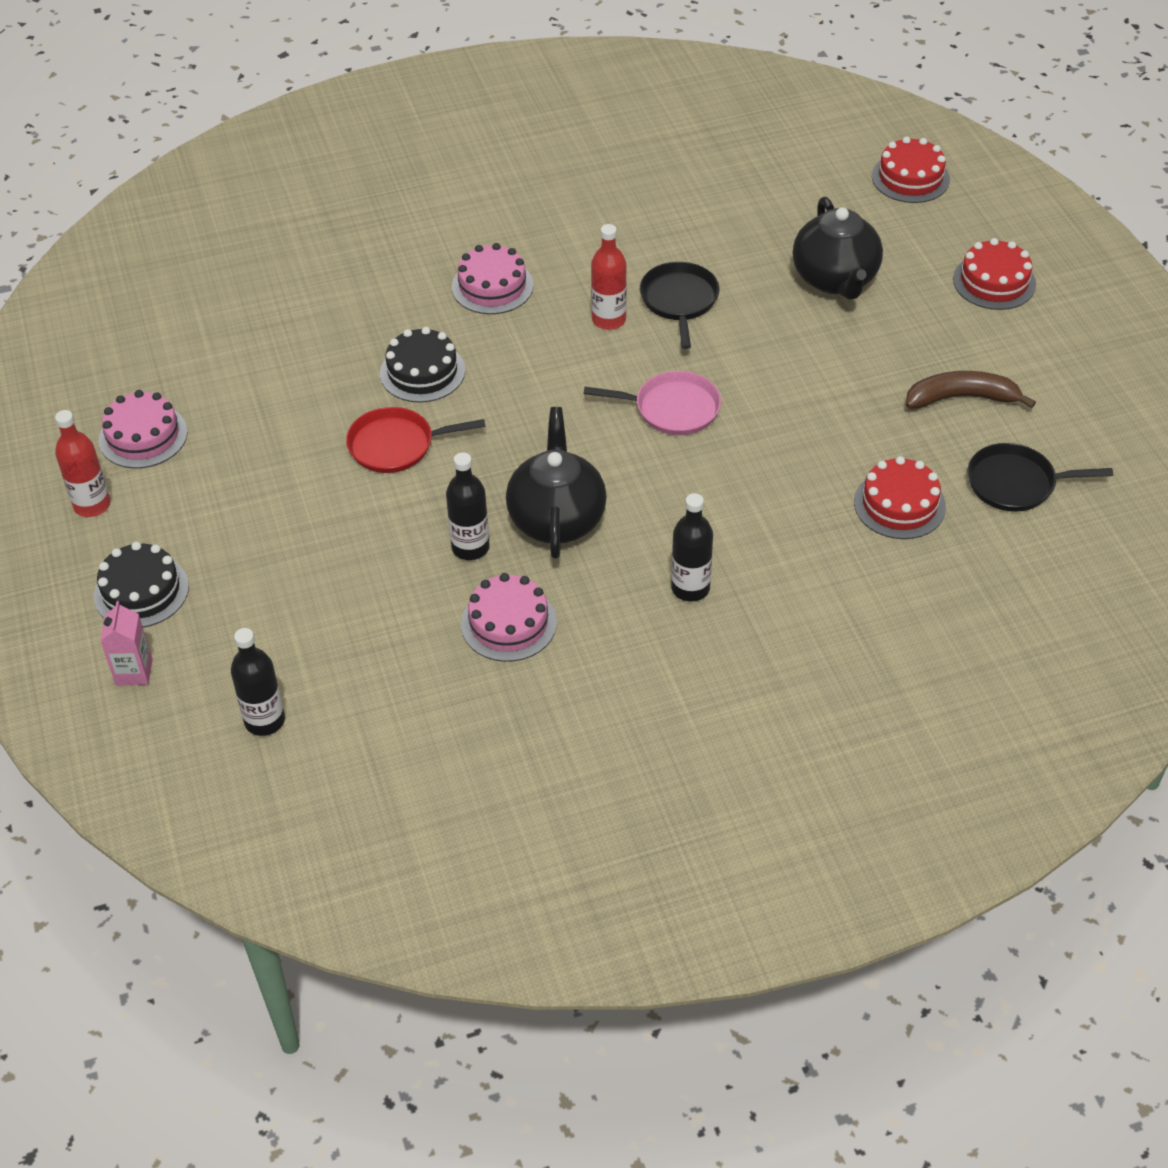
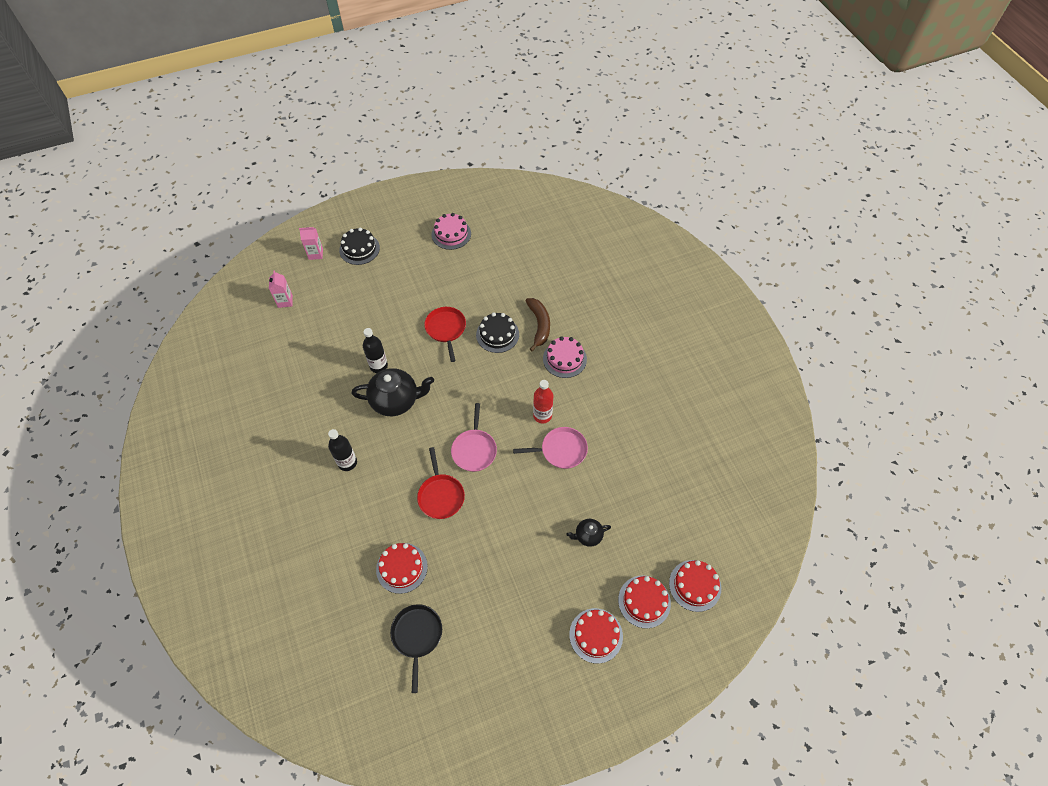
camera: 85 degrees right, 10 degrees up
red bottle [55,410,110,517] -> none
black bottle [231,628,285,736] -> pink carton [269,271,293,308]
pink cake [461,573,557,662] -> none
black pan [640,262,719,349] -> pink pan [513,427,588,469]
black teapot [793,196,883,300] -> black teapot [566,519,611,547], size x0.51
brown banana [906,371,1036,409] -> brown banana moved to [526,298,550,351]
none -> red pan [417,447,465,519]
none -> red cake [618,575,671,629]

